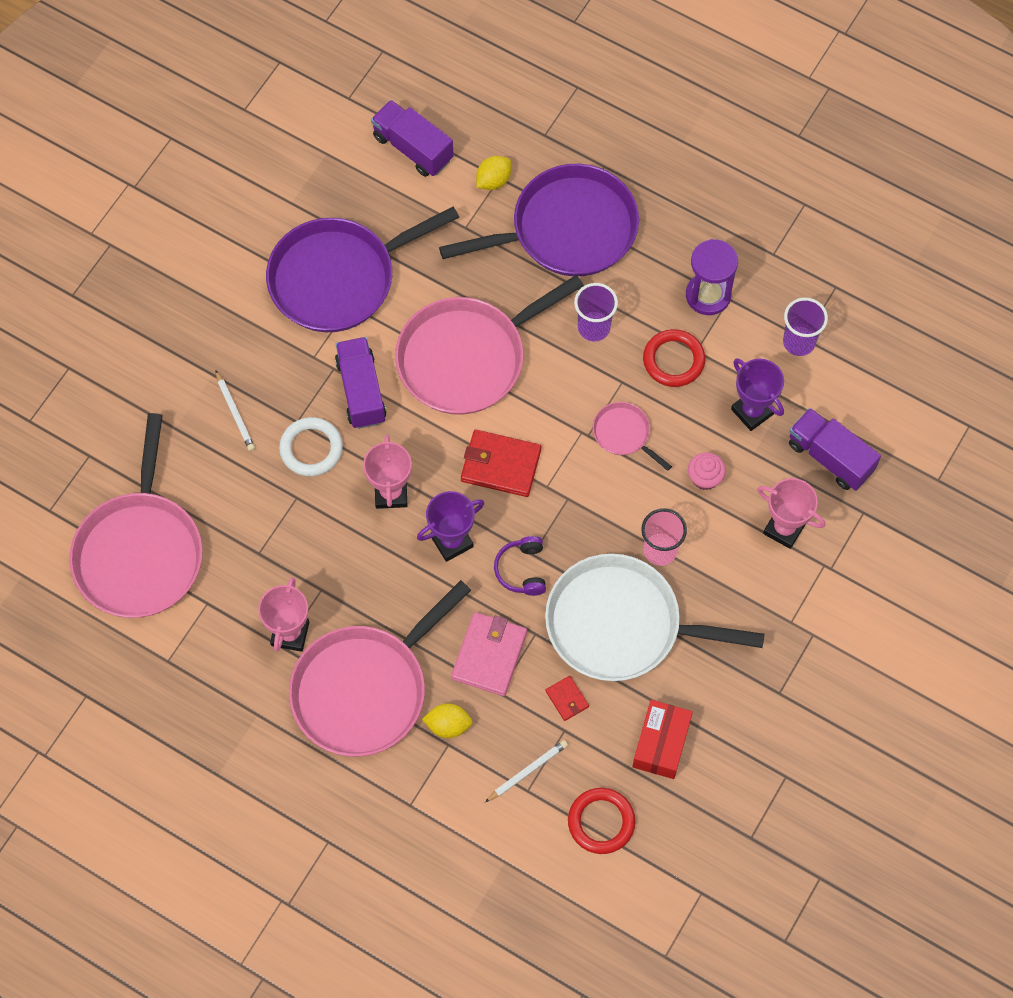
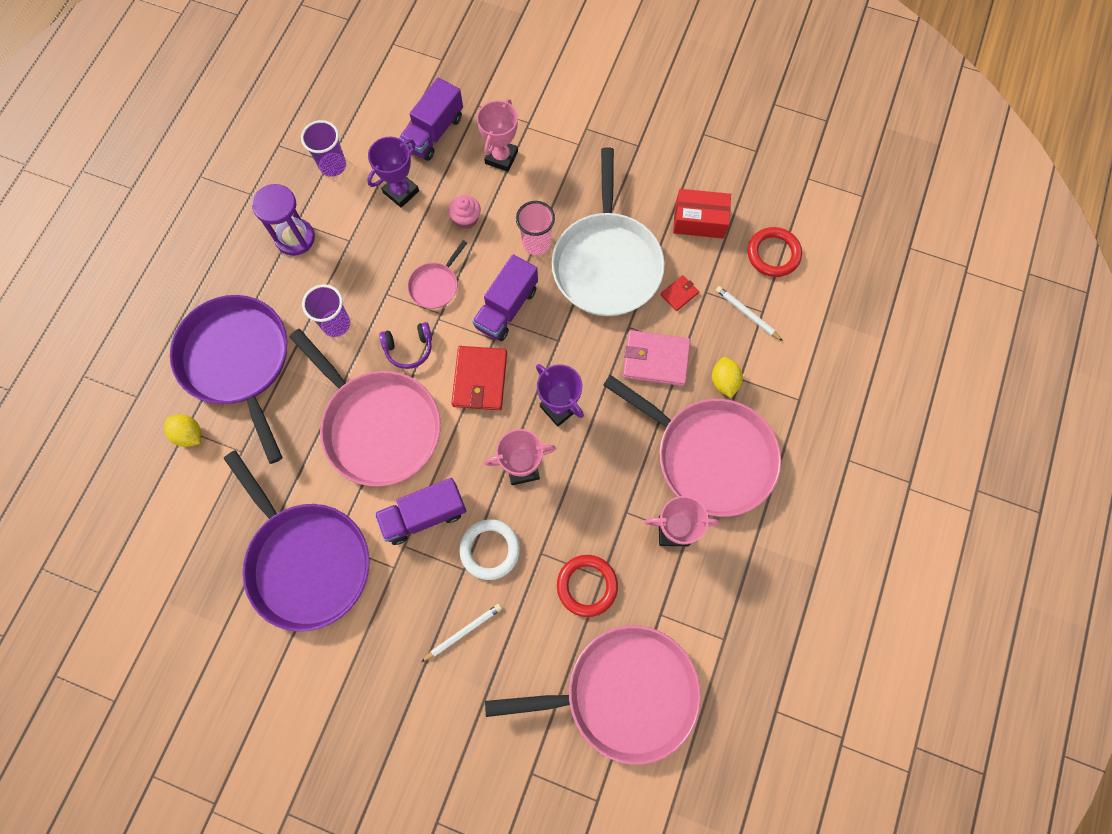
camera: 100 degrees left, 5 degrees up
purple truck [371,100,453,177] -> purple truck moved to [472,254,538,341]
purple headphones [494,536,546,596] -> purple headphones moved to [379,322,432,369]
red ring [643,329,706,387] -> red ring moved to [557,555,618,617]

